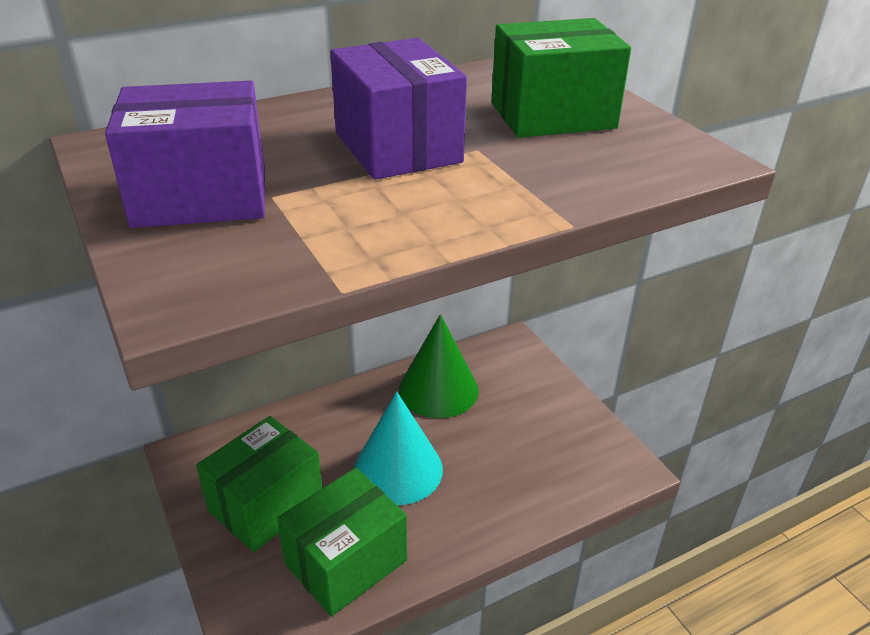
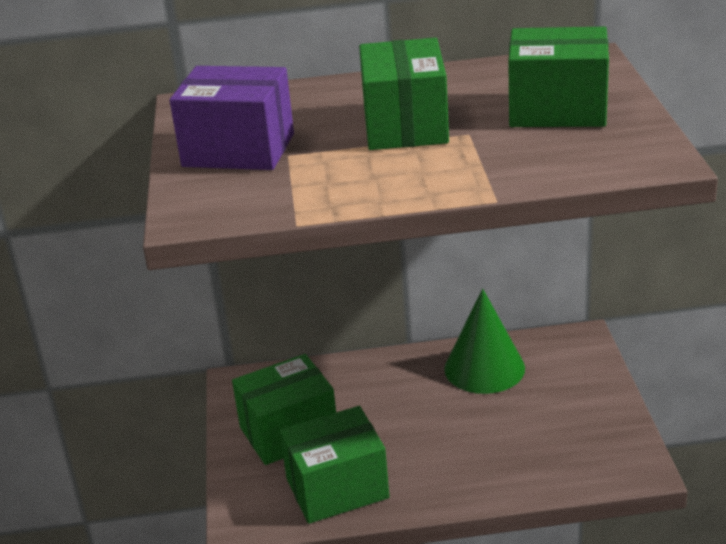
camera: 25 degrees right, 5 degrees down
purple box [330,38,467,180] -> green box [359,38,449,150]
turquoise cone [354,391,443,505] -> none

